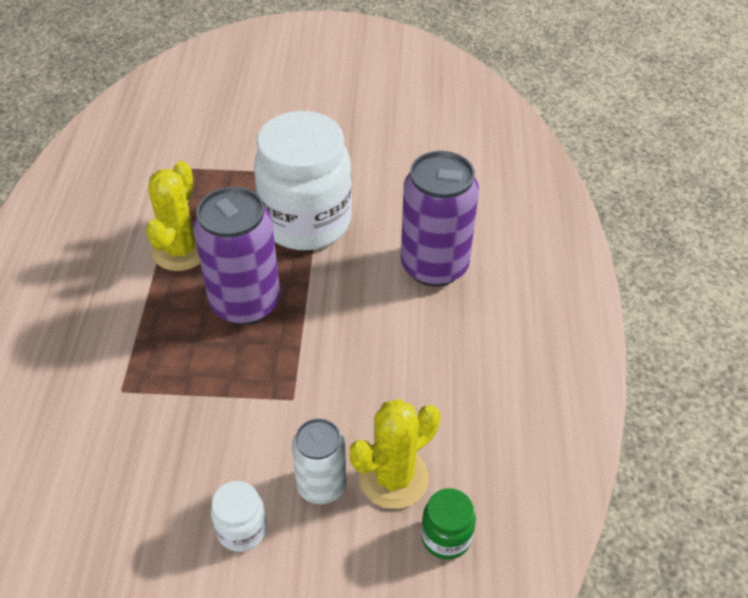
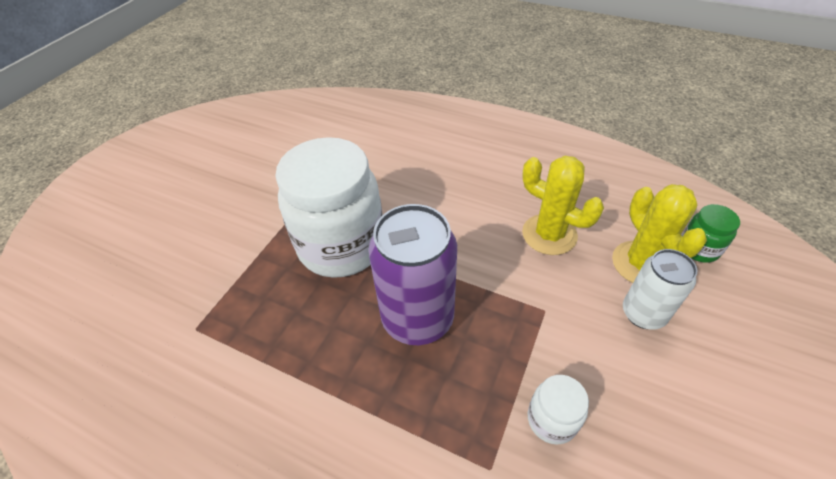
camera: 65 degrees left, 0 degrees up
yellow cactus [146,161,200,271] -> yellow cactus moved to [522,156,604,255]
white jar [211,481,267,552] -> white jar moved to [528,375,589,445]
purple can [401,151,479,287] -> none

